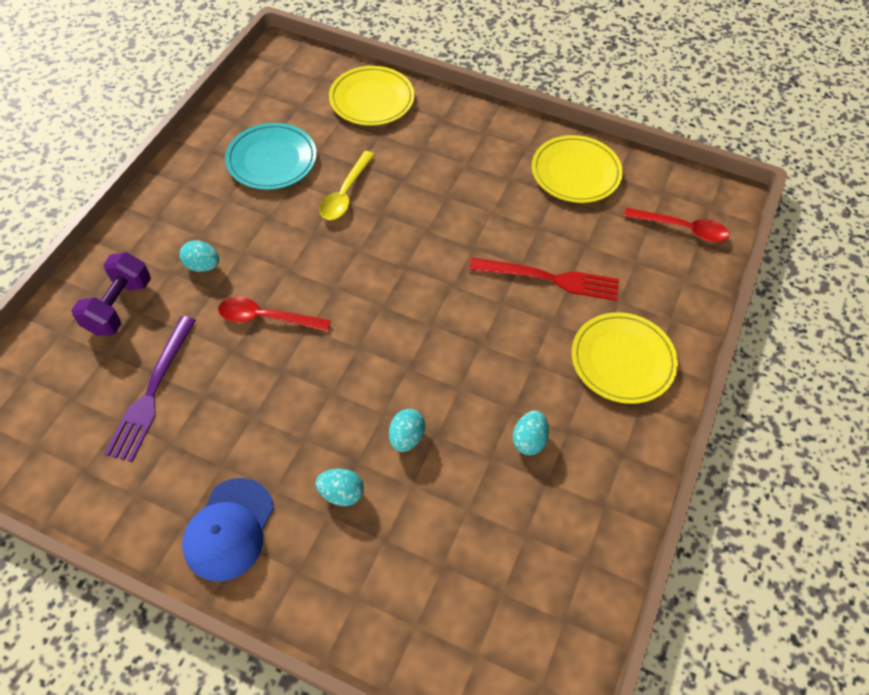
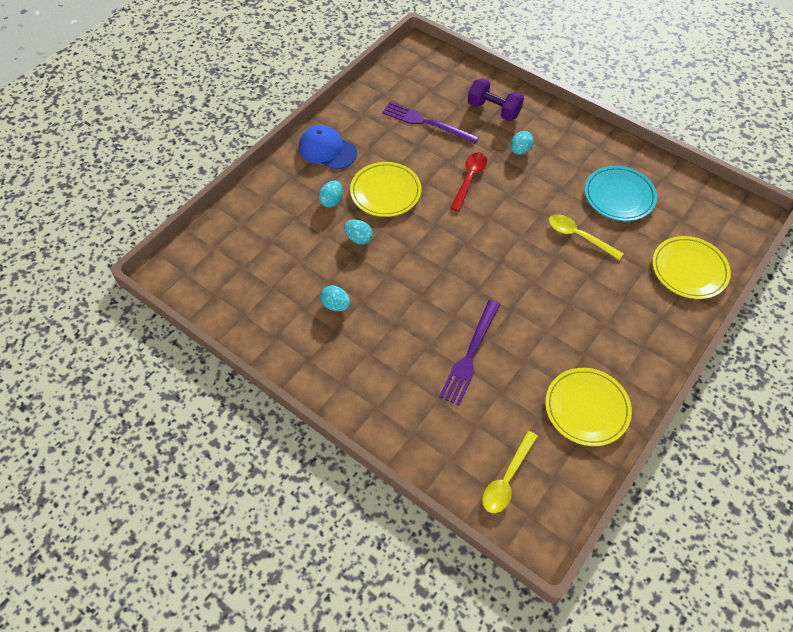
camera: 105 degrees right, 0 degrees up
red fork [469,258,619,301] -> purple fork [439,300,500,405]
yellow plate [572,312,678,404] -> yellow plate moved to [350,162,421,217]
red spoon [624,208,729,242] -> yellow spoon [482,431,538,513]

